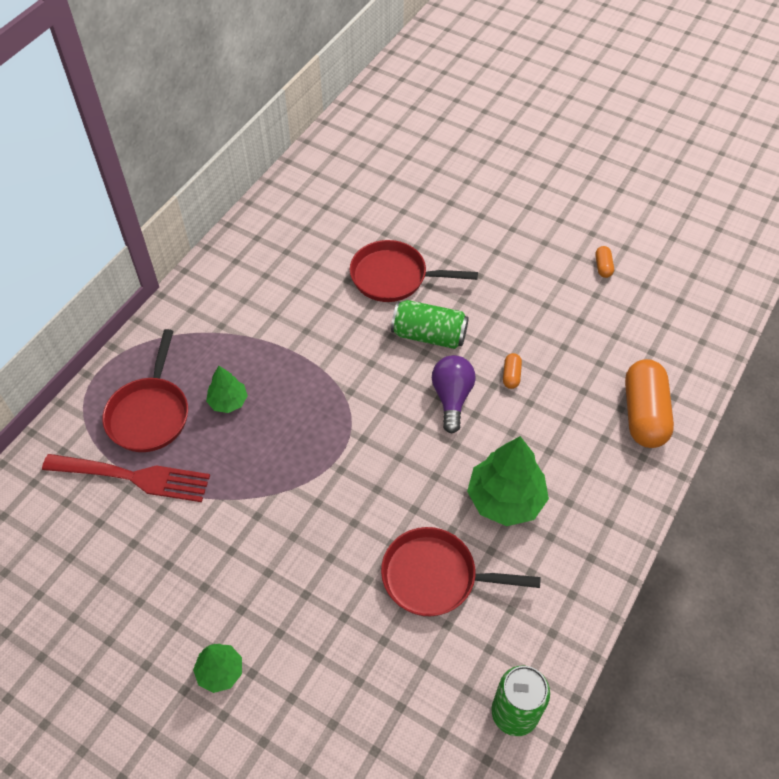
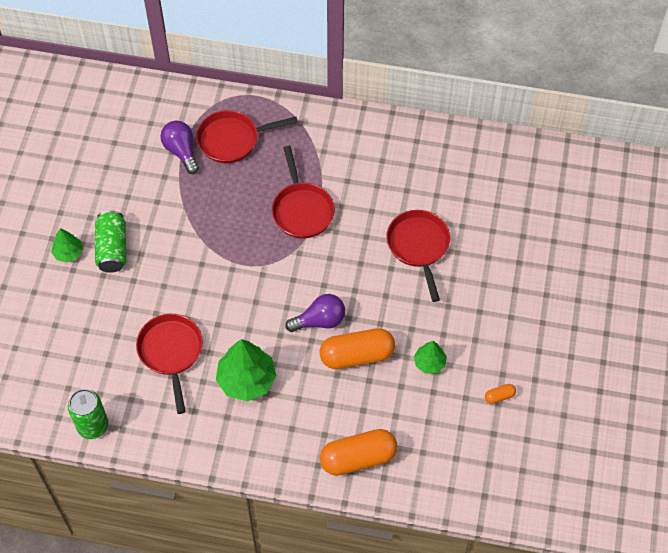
camera: 70 degrees right, 5 degrees up
red fork [42,454,210,502] -> purple light bulb [160,120,199,174]
green tree [206,366,248,413] -> green tree moved to [414,341,447,374]
green can [391,300,469,349] -> green can moved to [95,210,126,273]
orange capsule [503,353,522,389] -> orange capsule [320,328,395,369], size x2.36
none -> red pan [272,146,335,238]

